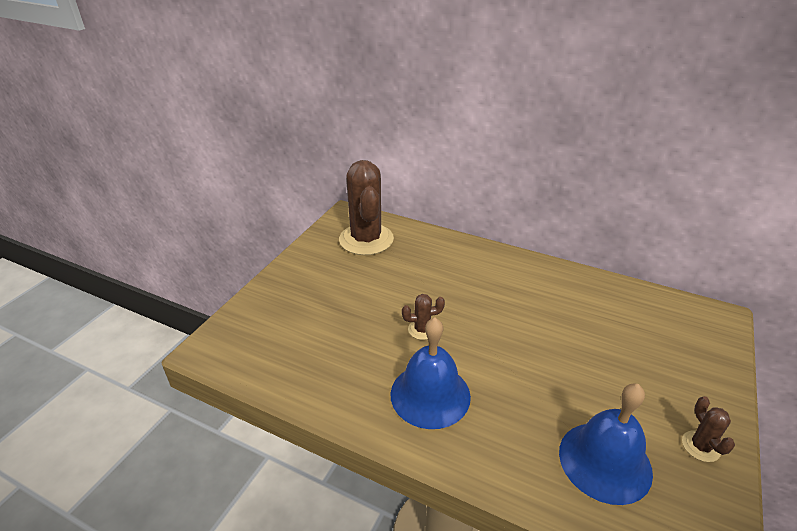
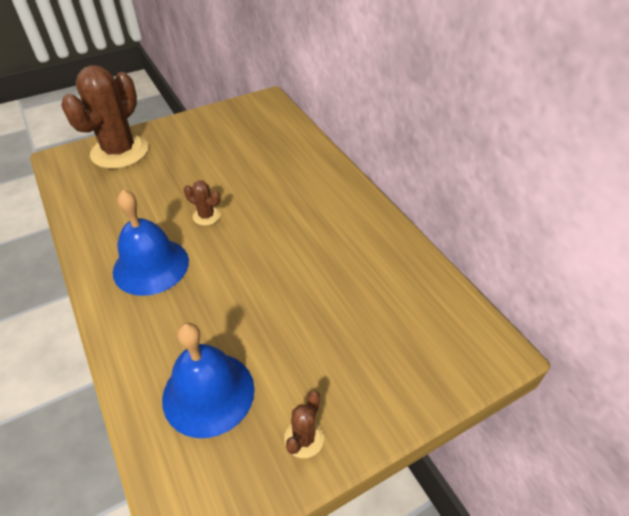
camera: 35 degrees right, 10 degrees up
brown cactus [339,160,394,255] -> brown cactus moved to [61,65,148,169]

